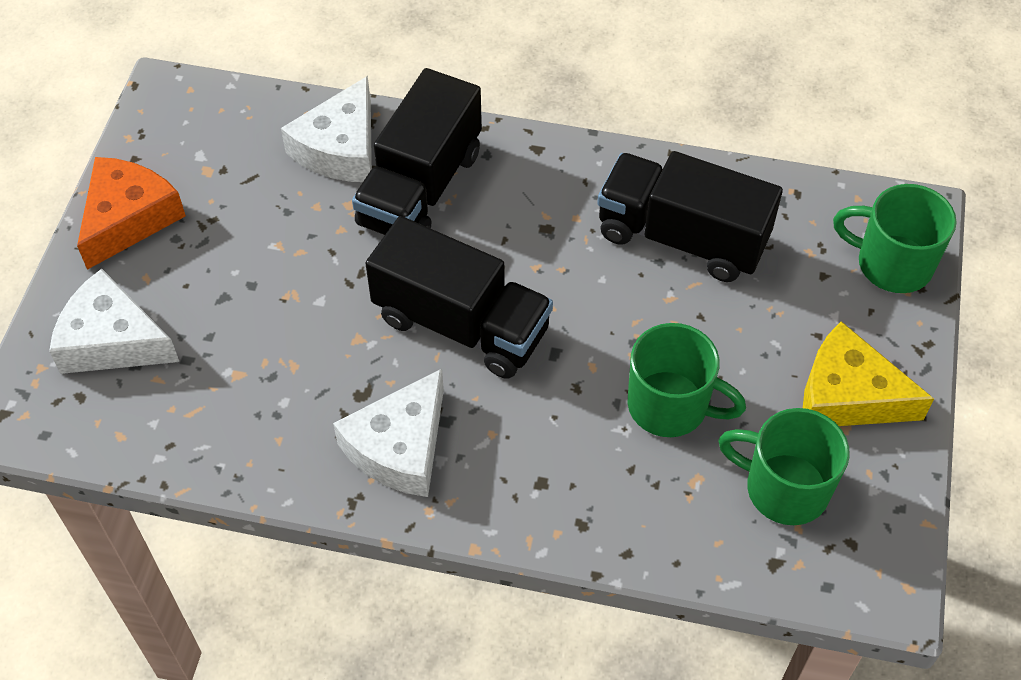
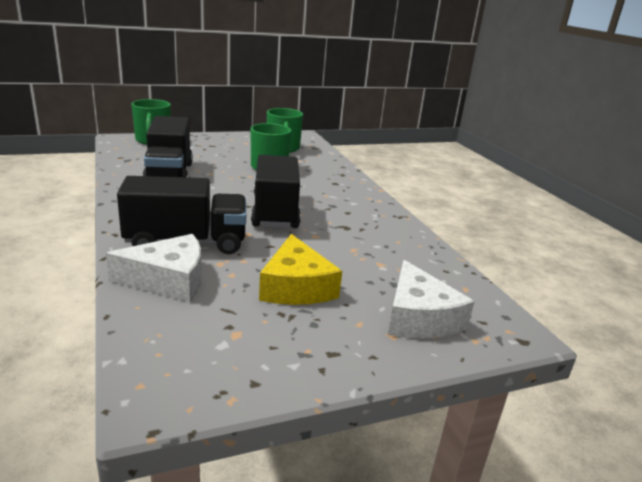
camera: 125 degrees left, 30 degrees down
orange cheese [77,157,186,270] -> none
white cheese [333,369,444,497] -> none
yellow cheese [803,321,934,426] -> yellow cheese moved to [259,234,342,305]

